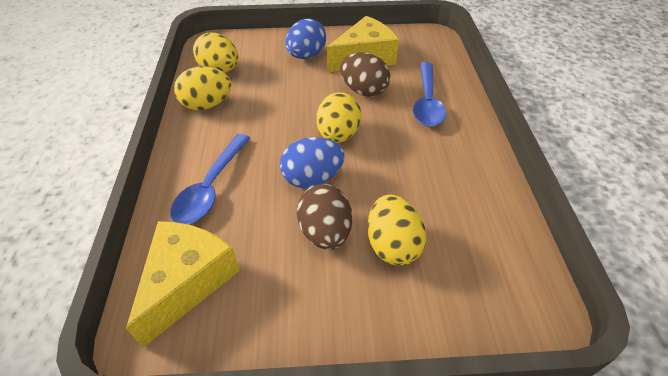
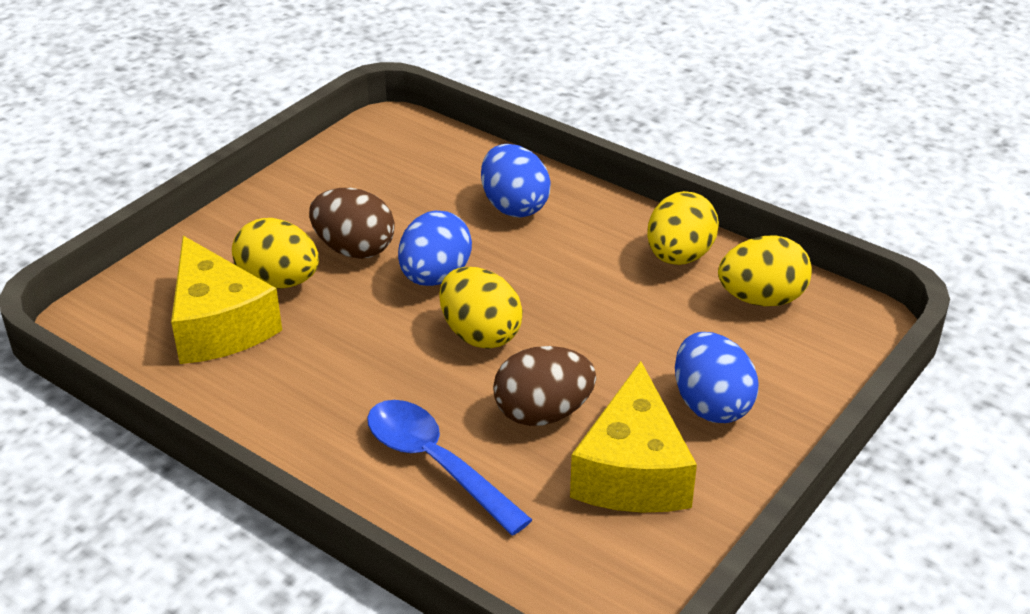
camera: 130 degrees right, 10 degrees down
yellow cheese [126,221,240,347] -> yellow cheese moved to [171,236,282,364]
blue spoon [170,134,250,224] -> blue egg [481,144,551,218]

